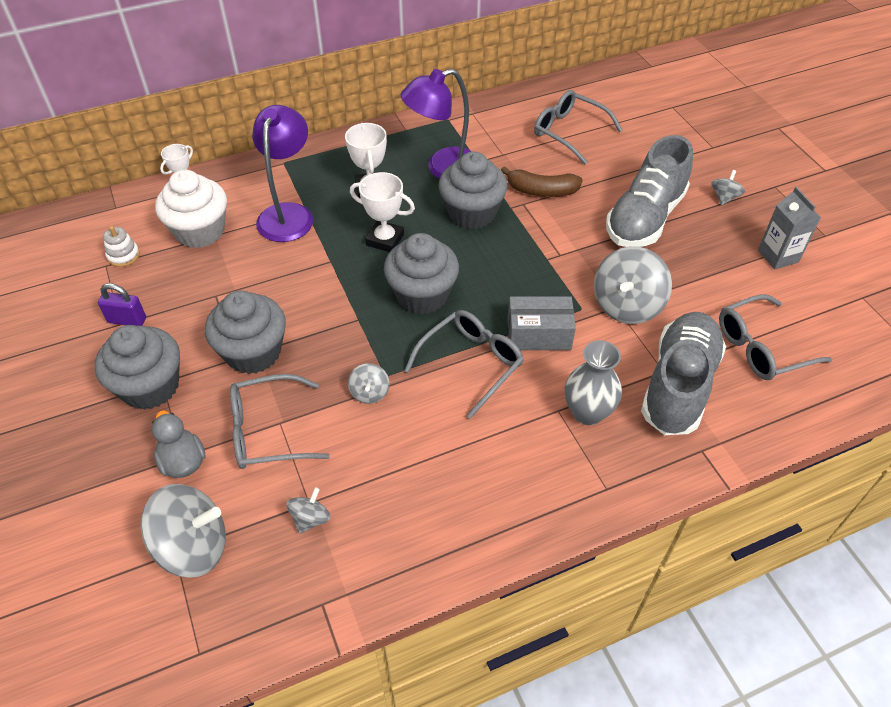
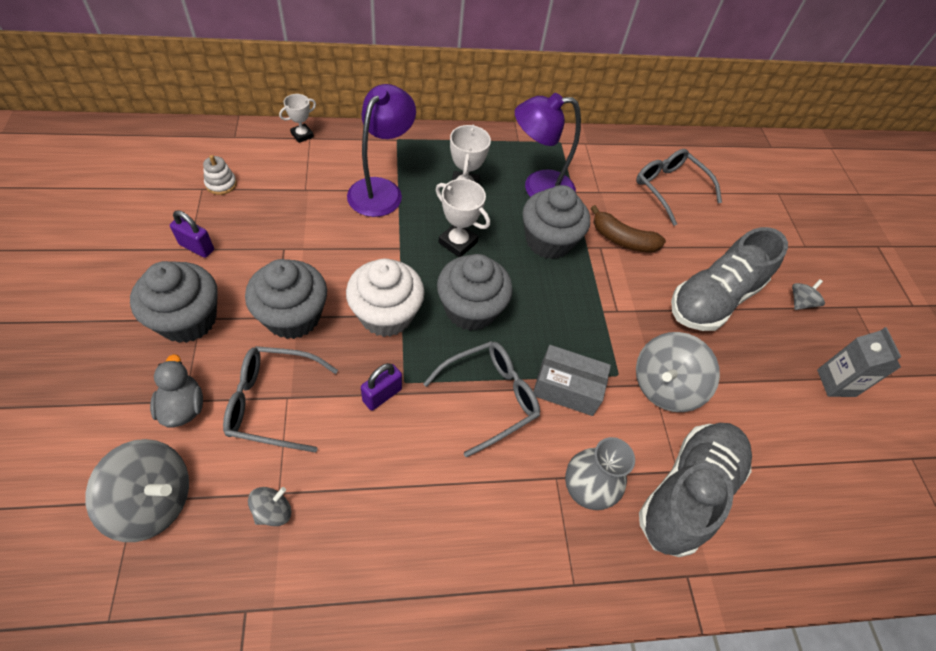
camera: 10 degrees right, 5 degrees up
white cupcake [155,170,227,248] -> white cupcake moved to [346,258,425,337]
grey spinning top [348,363,389,404] -> purple padlock [361,363,402,411]
grey glasses [719,294,832,380] -> none

